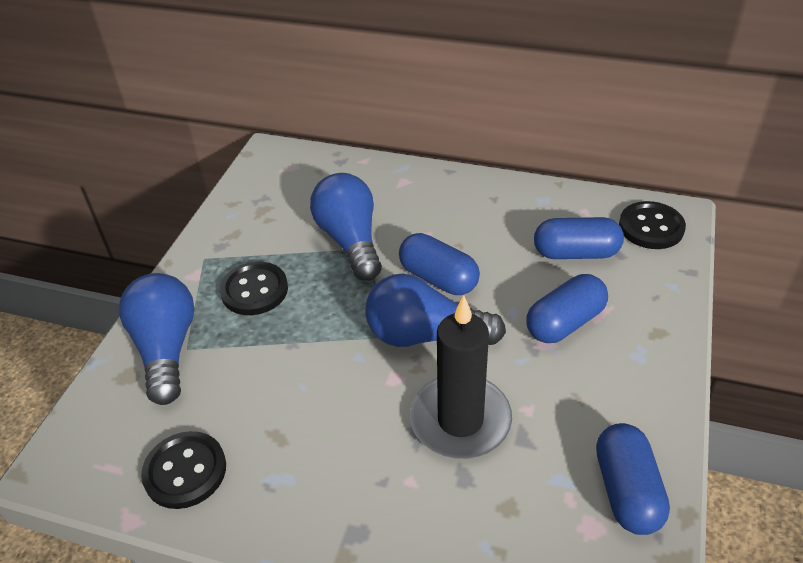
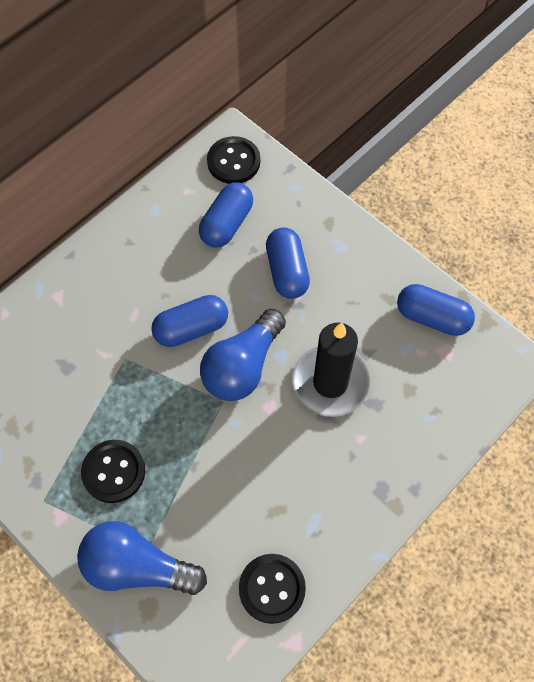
camera: 65 degrees left, 20 degrees up
blue light bulb [310,173,382,281] -> none

